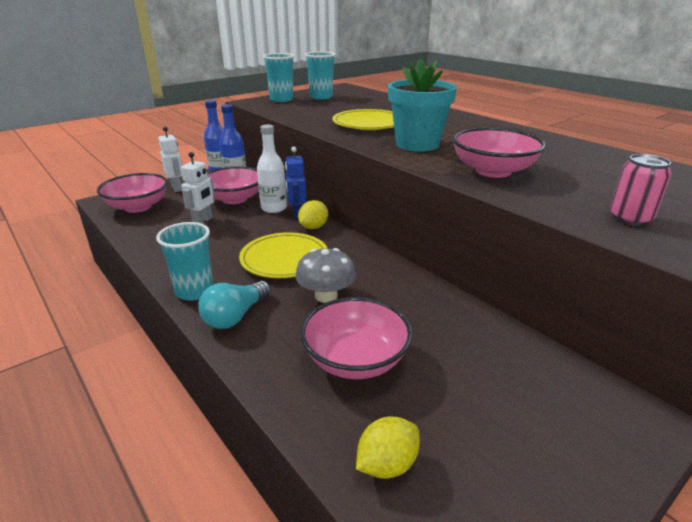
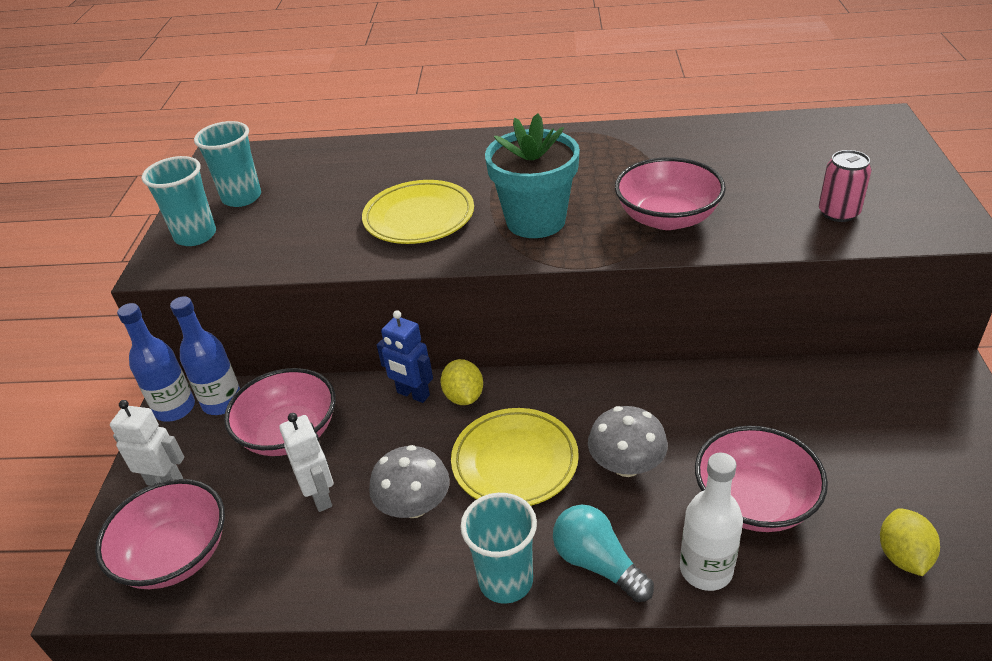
camera: 45 degrees left, 10 degrees up
turquoise light bulb [198,281,271,329] -> turquoise light bulb turned 150 degrees clockwise [553,504,654,602]
white bottle [257,124,287,213] -> white bottle moved to [680,453,743,591]
none -> grey mushroom [369,445,450,518]

